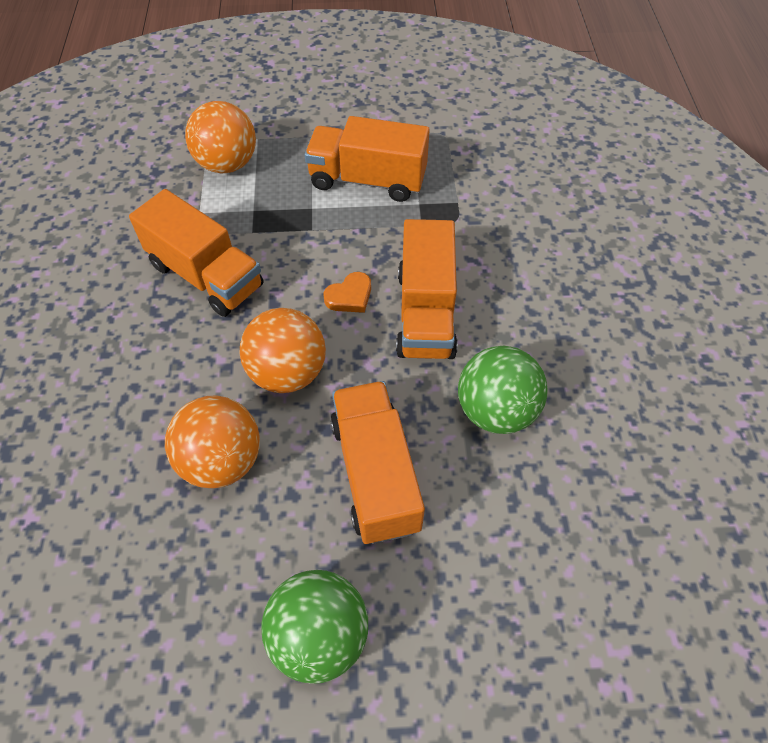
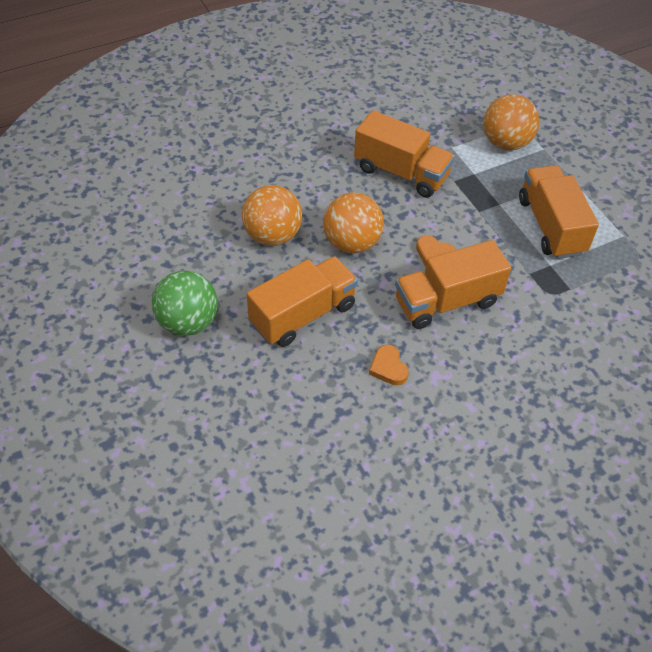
camera: 65 degrees right, 5 degrees down
orange truck [129,189,263,317] -> orange truck turned 75 degrees counterclockwise [354,110,455,198]
green ball [458,346,548,434] -> orange heart [369,344,409,385]

